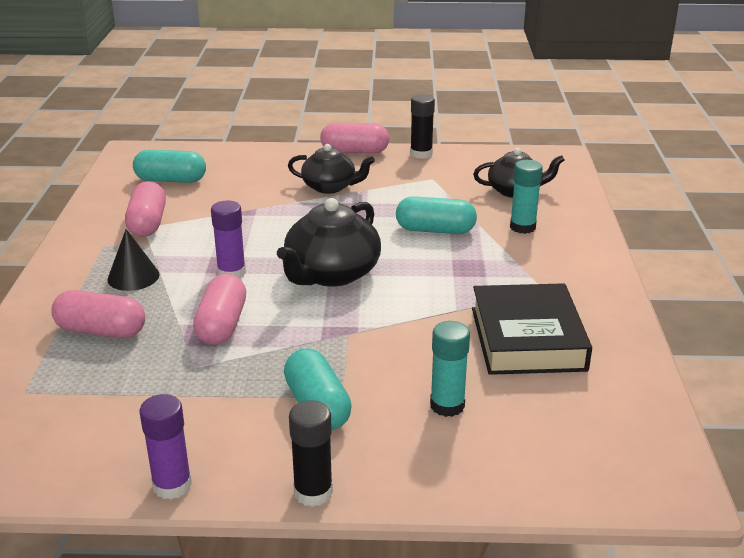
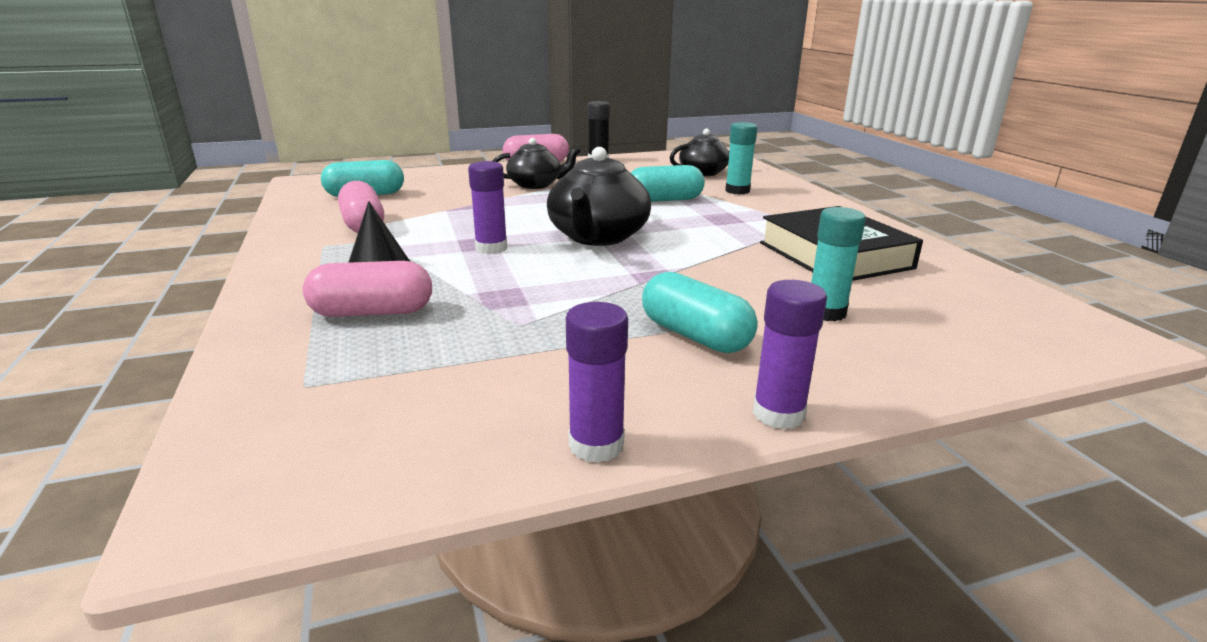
camera: 20 degrees left, 5 degrees down
pink capsule [193,274,246,345] -> none
black glue stick [289,400,333,507] -> purple glue stick [753,280,827,429]

